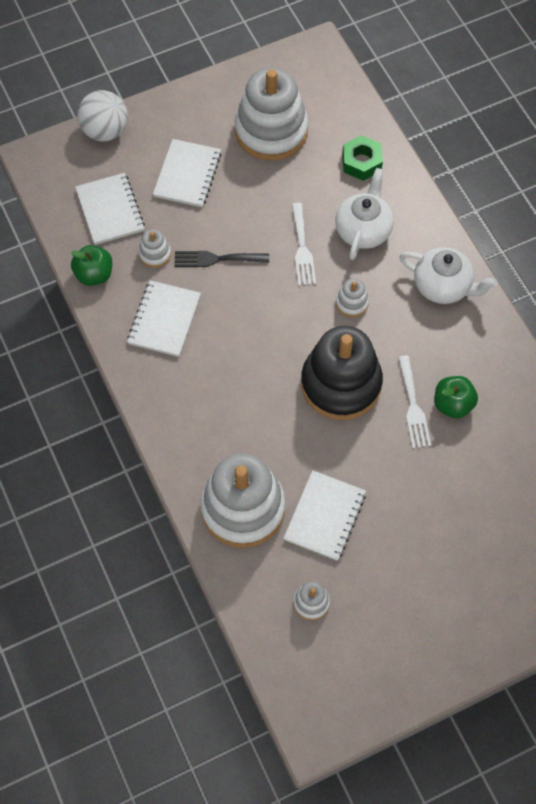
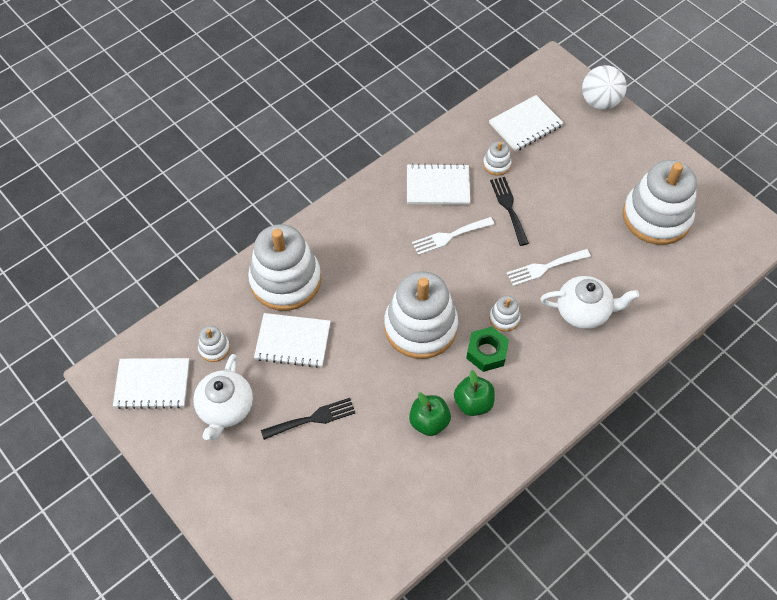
camera: 75 degrees right, 5 degrees down
green apple [71,245,112,286] -> green apple moved to [454,370,495,416]
white notebook [153,139,222,207] -> white notebook moved to [113,358,189,409]
black stacking toy [301,326,383,420] -> white stacking toy [384,272,458,359]
green nut [342,135,383,181] -> green nut moved to [466,327,509,372]
white fork [398,355,431,448] -> white fork moved to [412,217,494,255]
white teapot [399,247,497,304] -> white teapot moved to [193,354,253,440]
none -> black fork [261,398,355,440]

